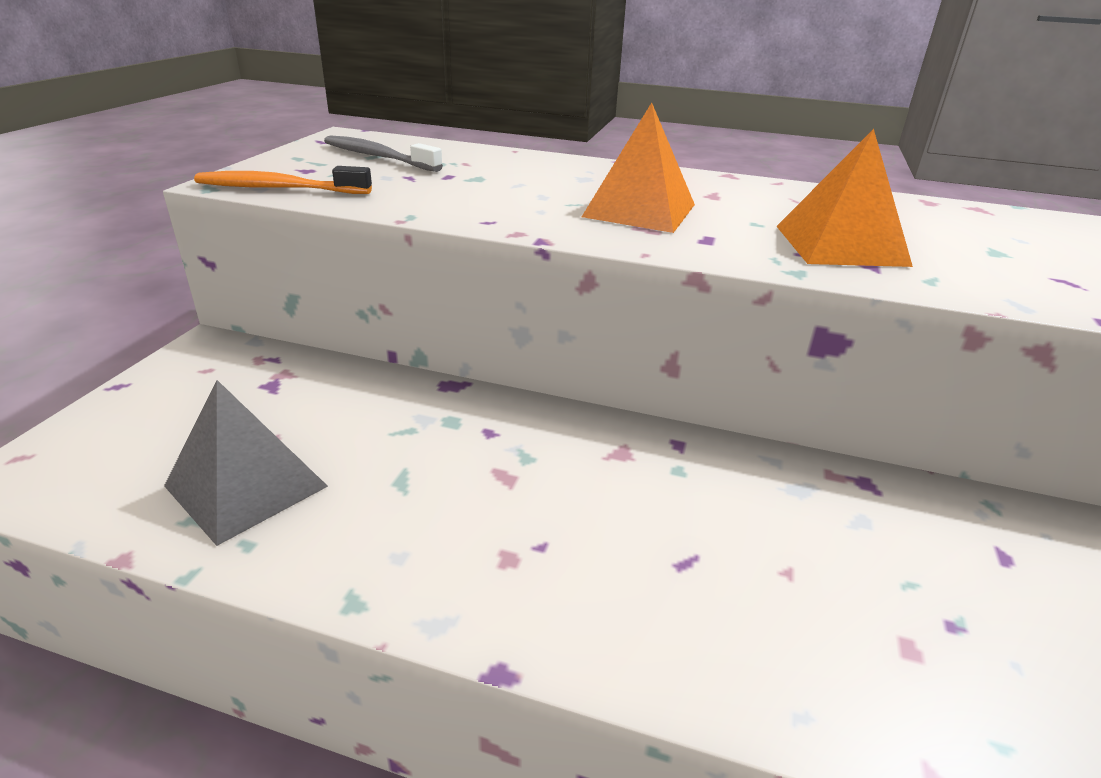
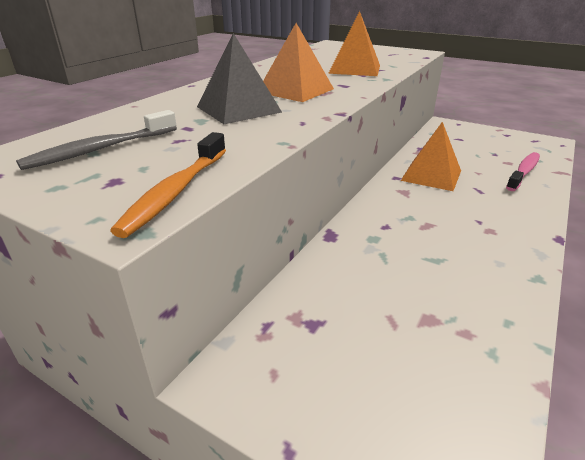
camera: 75 degrees left, 0 degrees up
grey pyramid [164,380,328,546] -> grey pyramid moved to [197,33,282,124]
none -> orange pyramid [401,122,461,191]
none -> pink toothbrush [506,152,540,191]

